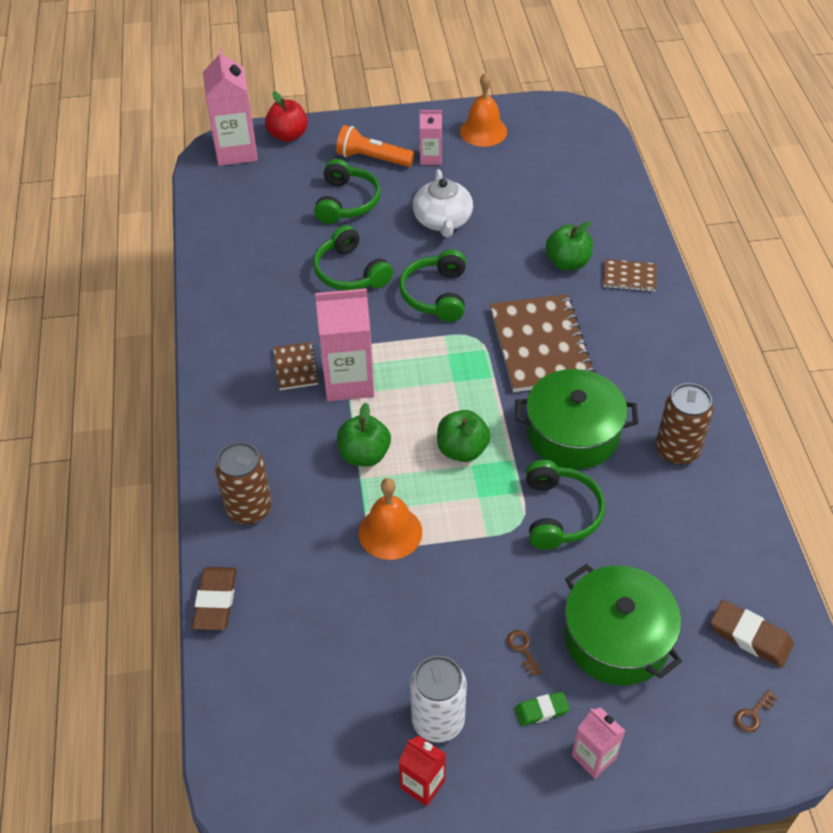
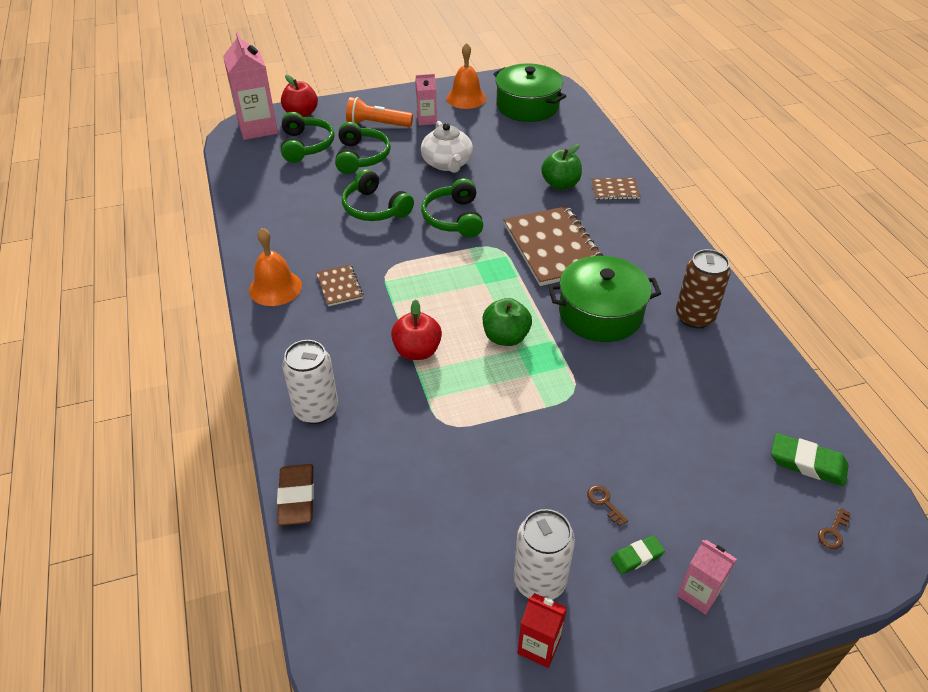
camera: 10 degrees left, 5 degrees down
brown can [215,442,272,525] -> white can [282,340,338,424]
pink carton [315,288,374,401] -> none
green apple [337,403,391,466] -> red apple [391,299,442,360]
orange bell [359,478,422,560] -> orange bell moved to [249,228,302,306]
green headphones [526,460,605,550] -> green headphones moved to [281,112,335,163]
green pot [564,564,682,685] -> green pot moved to [493,63,566,122]
brown eraser [710,600,794,667] -> green eraser [771,433,849,486]

